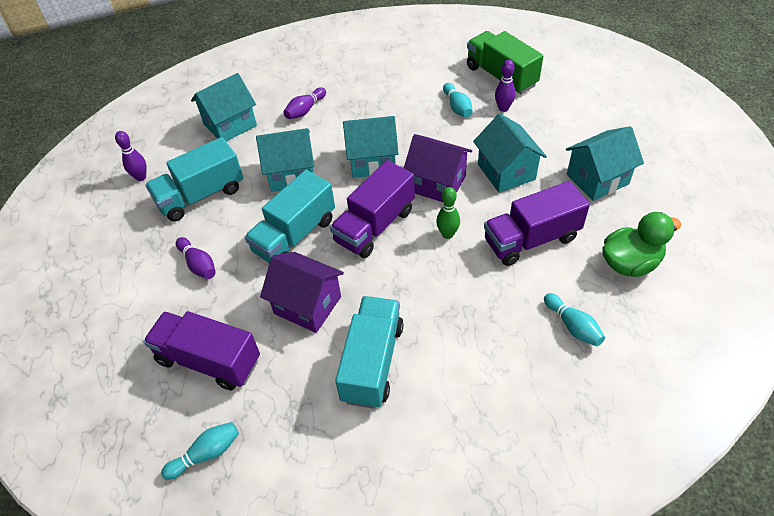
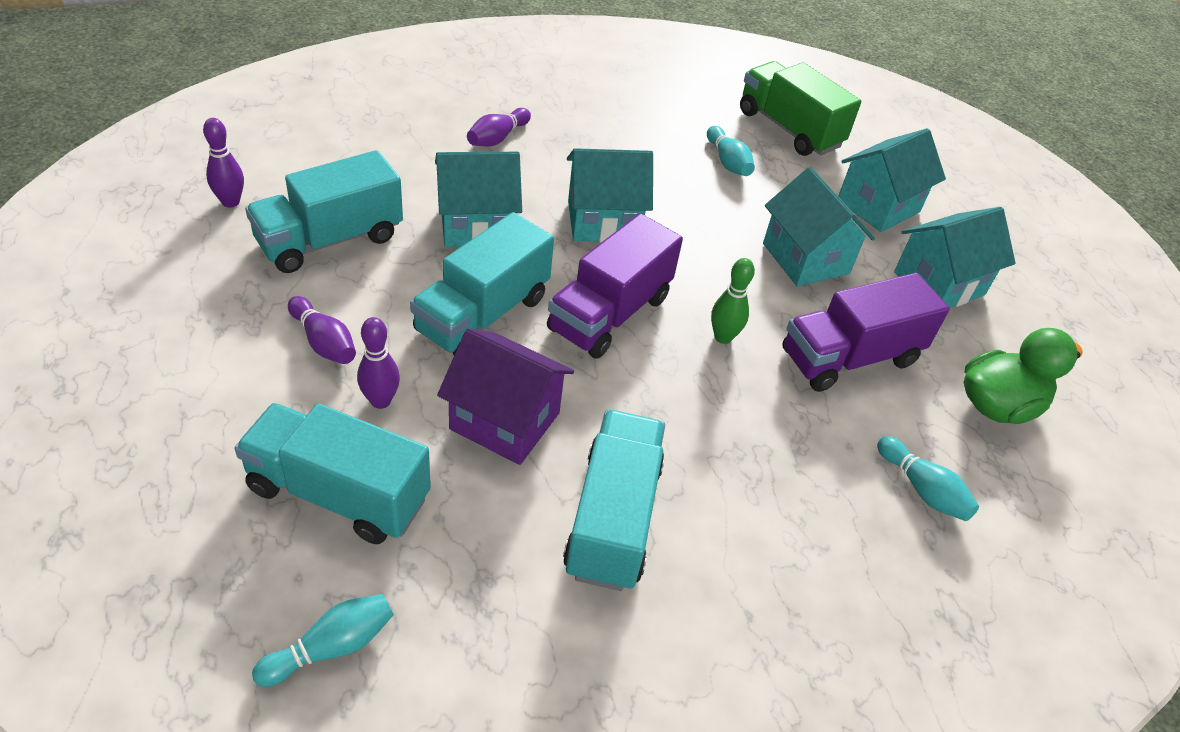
camera: 10 degrees left, 5 degrees down
purple truck [143,311,260,390] -> turquoise truck [235,403,431,544]
turquoise house [191,73,257,142] -> turquoise house moved to [838,128,946,232]
purple house [404,134,472,202] -> none
purple bowling pin [495,60,515,112] -> purple bowling pin moved to [357,317,400,409]

